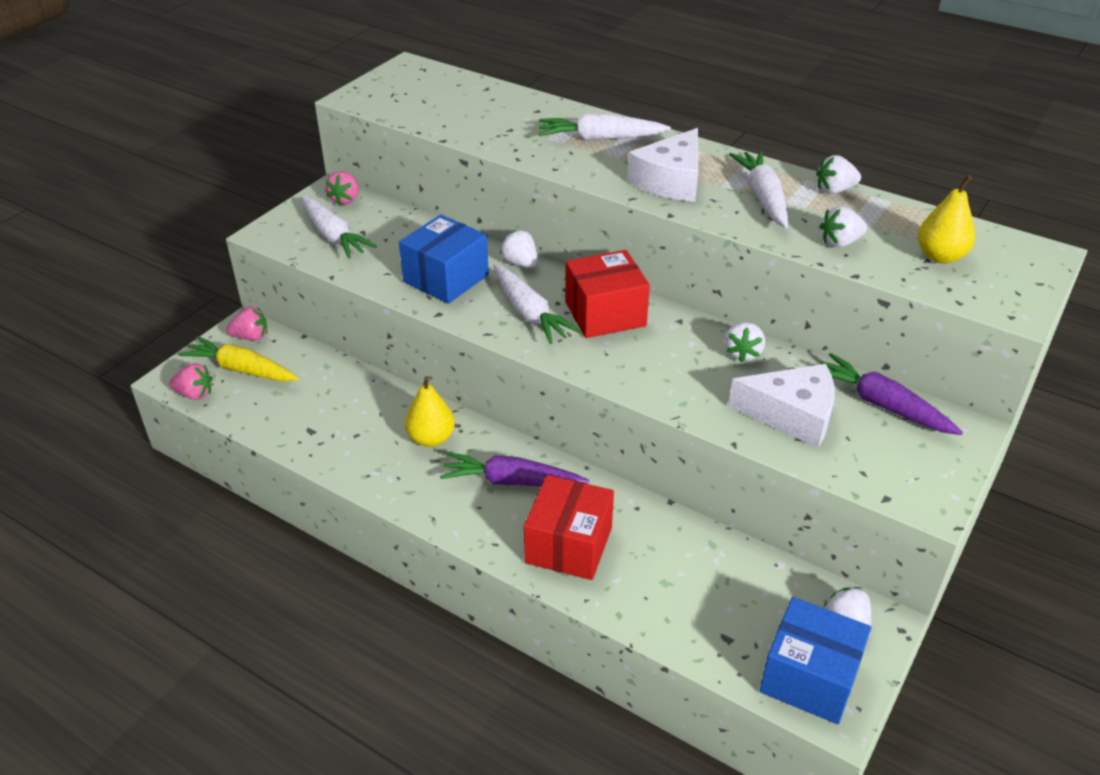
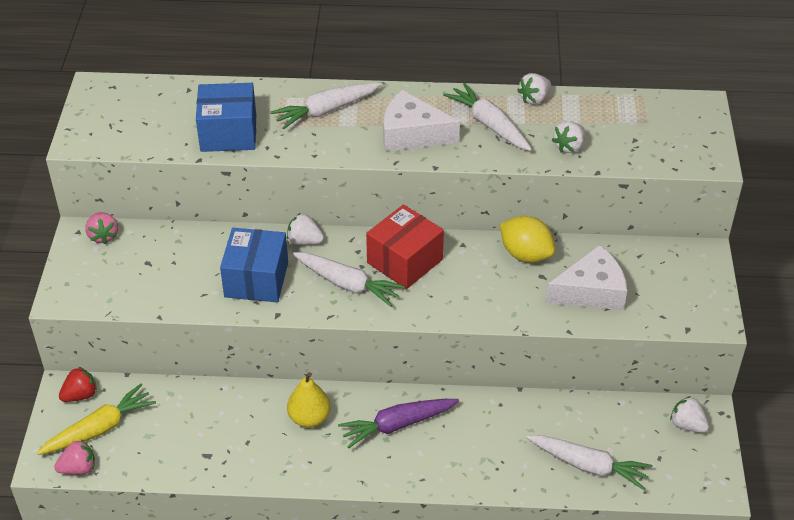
camera: 30 degrees left, 5 degrees up
yellow carrot [178,336,299,382] -> yellow carrot turned 150 degrees clockwise [37,384,156,455]
pink strawberry [226,307,267,341] -> red strawberry [59,367,97,402]
white carrot [300,195,377,259] -> white carrot moved to [526,435,652,490]
red box [524,475,614,580] -> none
white cheese [627,128,698,202] -> white cheese turned 105 degrees clockwise [383,90,460,151]
white strawberry [725,322,765,362] -> yellow lemon [500,216,555,262]
blue box [760,597,871,724] -> blue box moved to [196,83,256,152]
purple carrot [820,353,963,435] -> none
yellow pear [918,175,975,264] -> none

